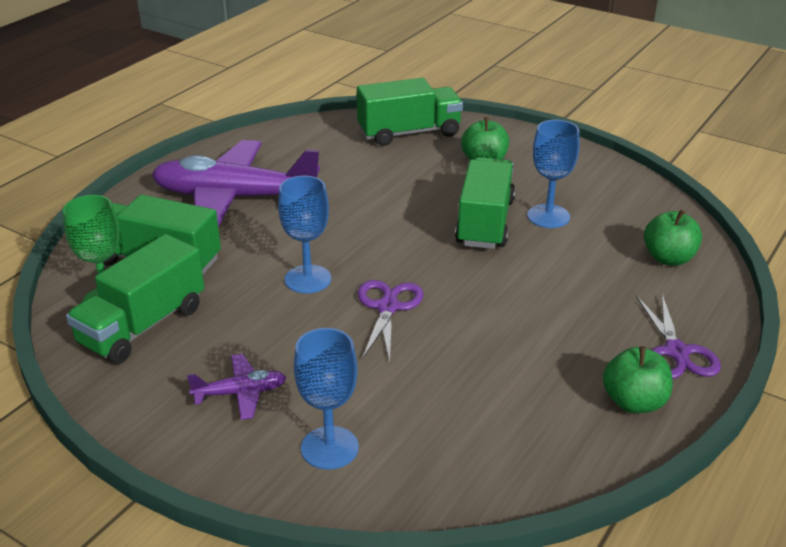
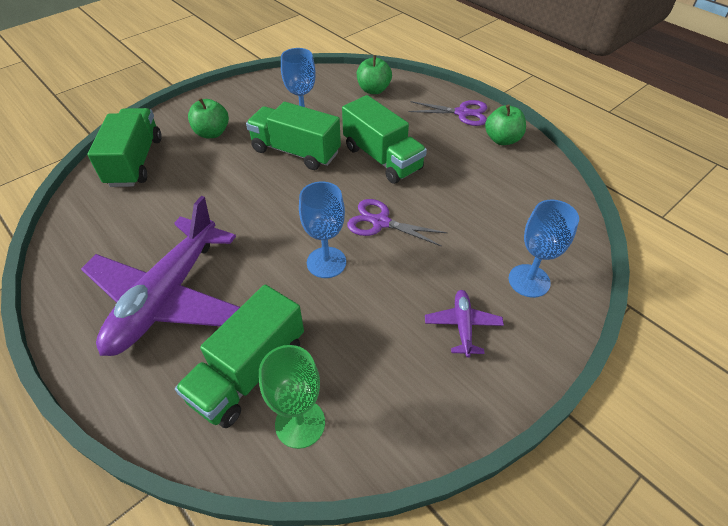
camera: 75 degrees left, 15 degrees up
green truck [66,234,204,364] -> green truck moved to [342,95,427,184]

